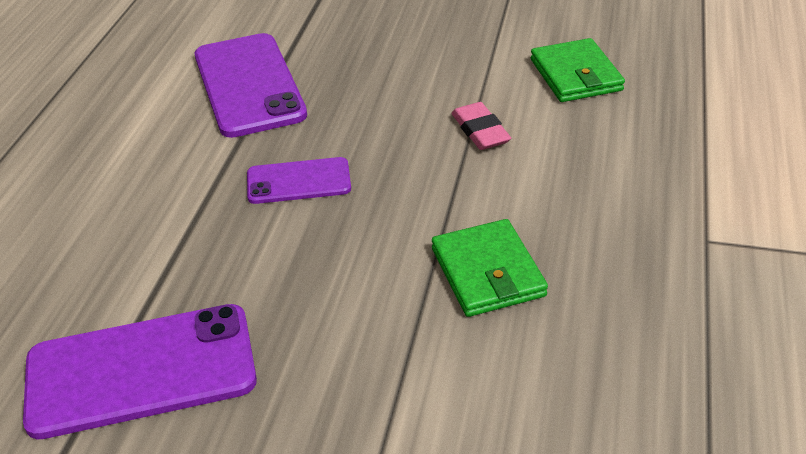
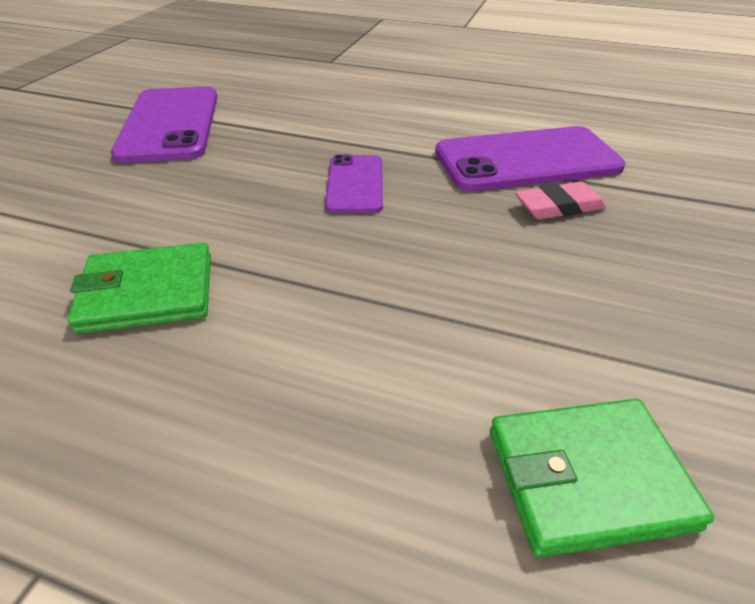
camera: 95 degrees right, 0 degrees up
pink eraser [452,102,511,150] -> pink eraser moved to [515,182,606,220]

